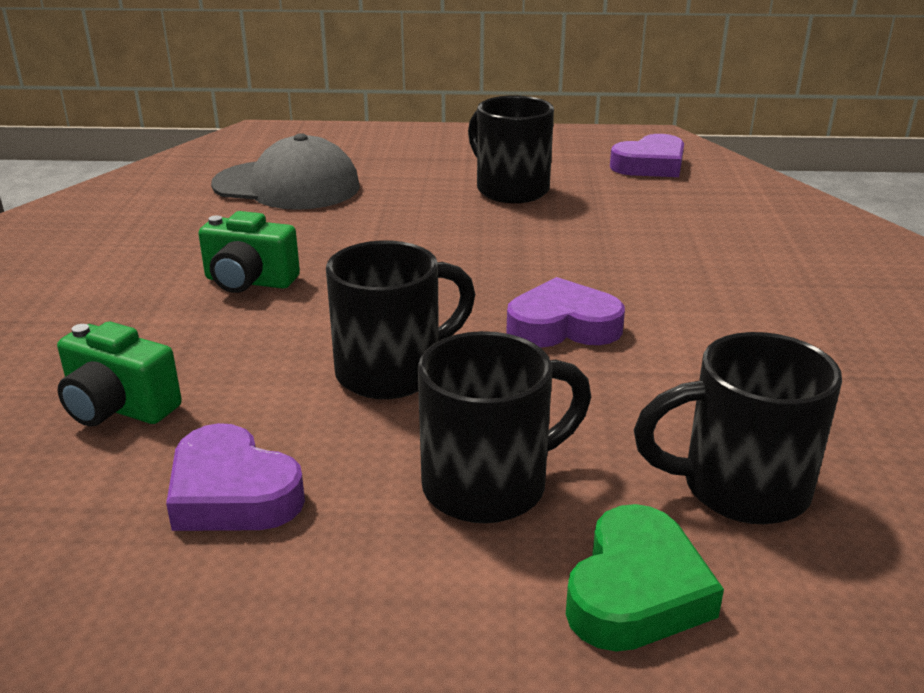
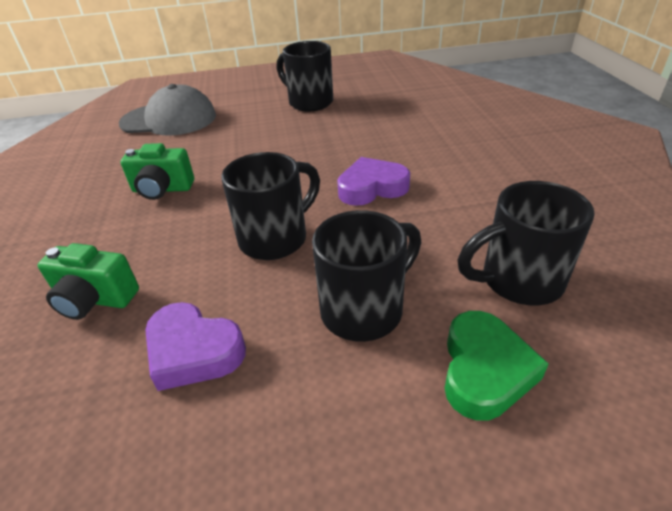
camera: 10 degrees left, 10 degrees up
purple heart [610,134,684,177] -> none

